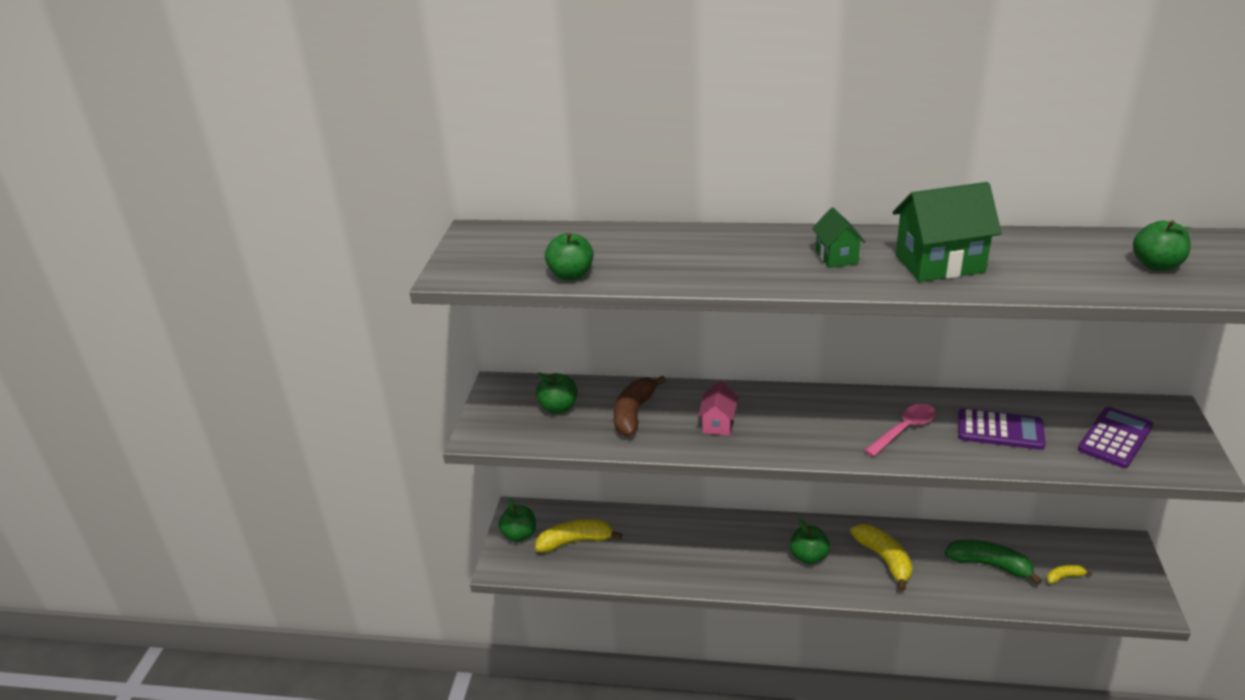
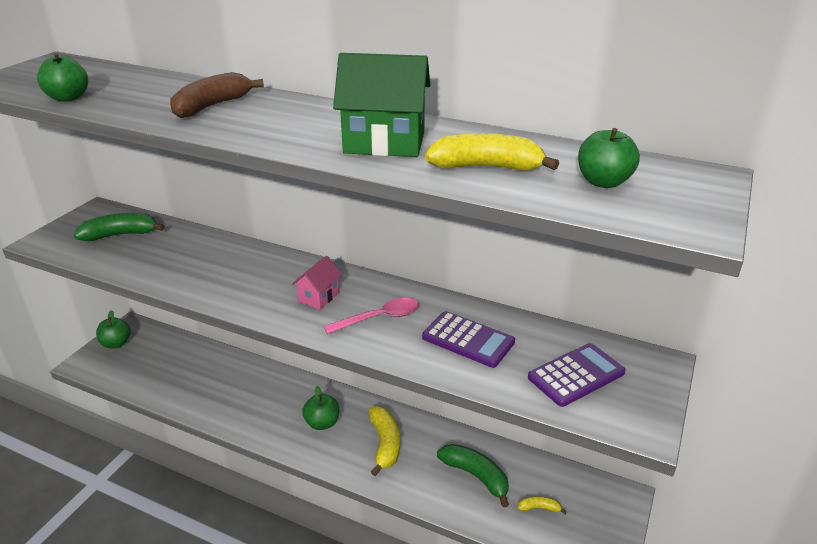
camera: 15 degrees right, 0 degrees up
yellow banana [535,519,622,553] -> yellow banana moved to [425,133,559,171]
green apple [536,373,577,414] -> green banana [74,213,165,241]
brown banana [614,376,666,437] -> brown banana moved to [170,72,264,118]
pink house [698,381,738,436] -> pink house moved to [292,256,342,309]
green house [812,208,865,268] -> none

